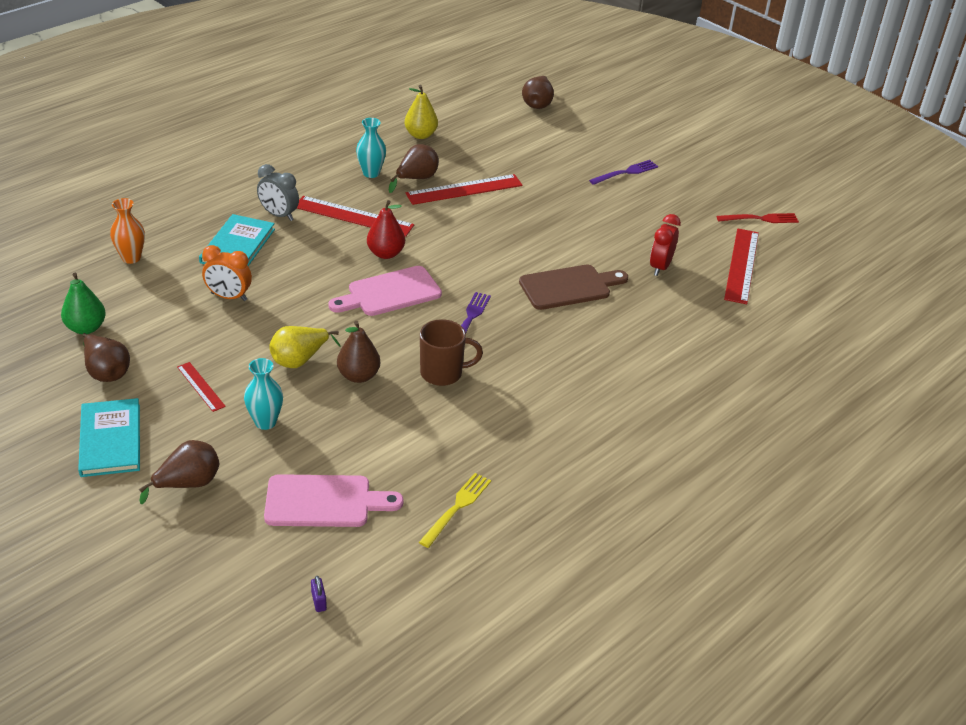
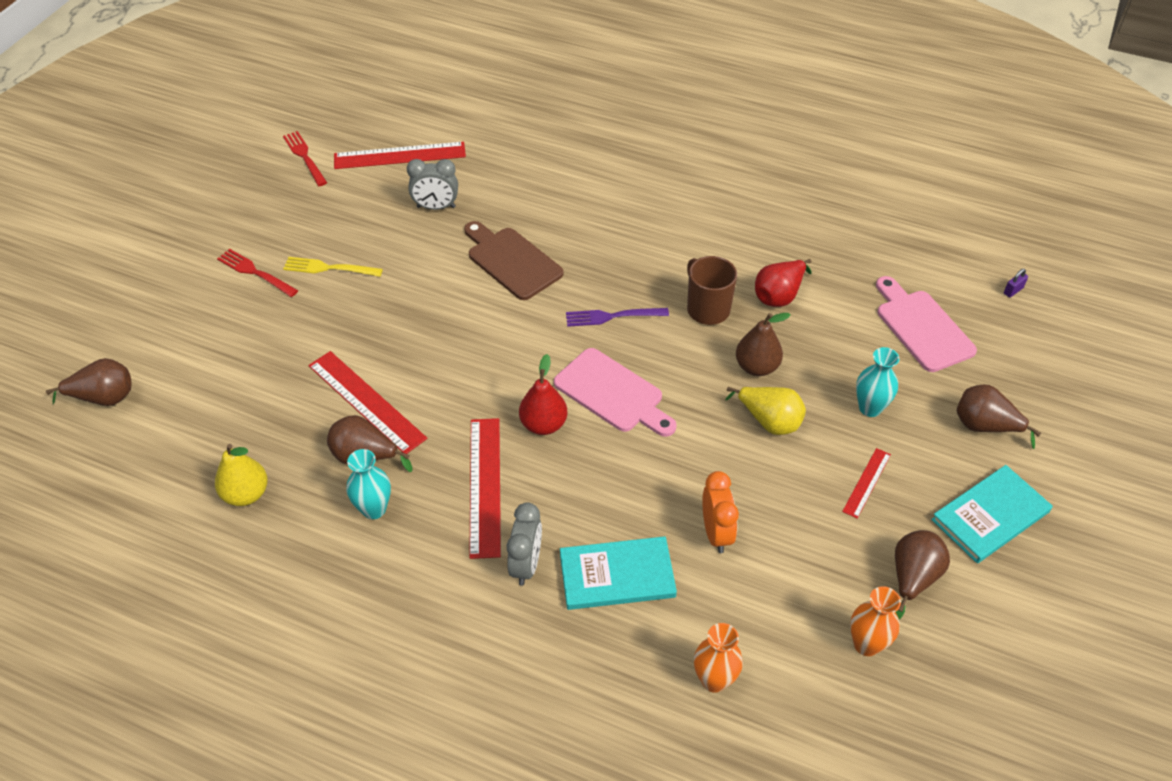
camera: 110 degrees left, 10 degrees up
green pear [61,273,106,334] -> orange vase [850,586,901,656]
yellow fork [419,473,491,548] -> yellow fork moved to [283,257,383,277]
purple fork [589,160,658,185] -> red fork [217,249,298,297]
red clock [650,214,681,276] -> grey clock [407,159,458,210]
none -> red pear [755,259,812,307]

